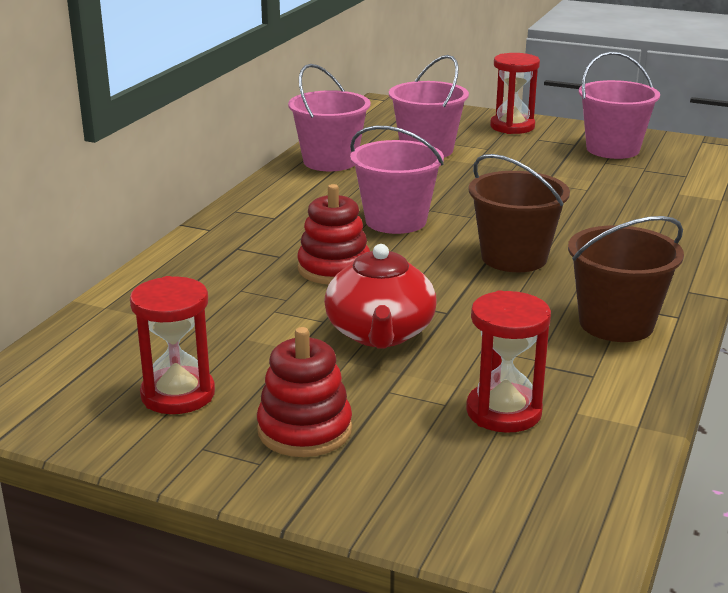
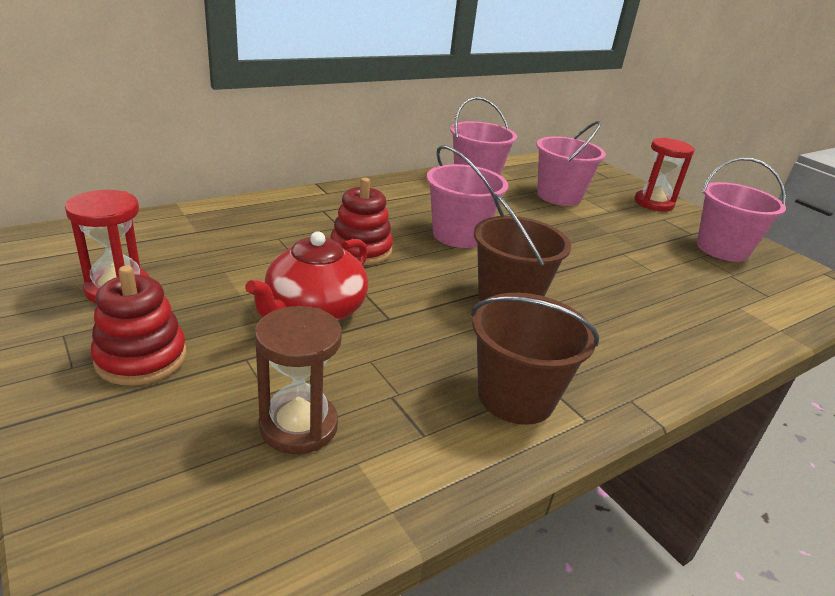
camera: 30 degrees right, 5 degrees up
red hourglass [466,290,551,433] -> brown hourglass [254,306,342,454]

